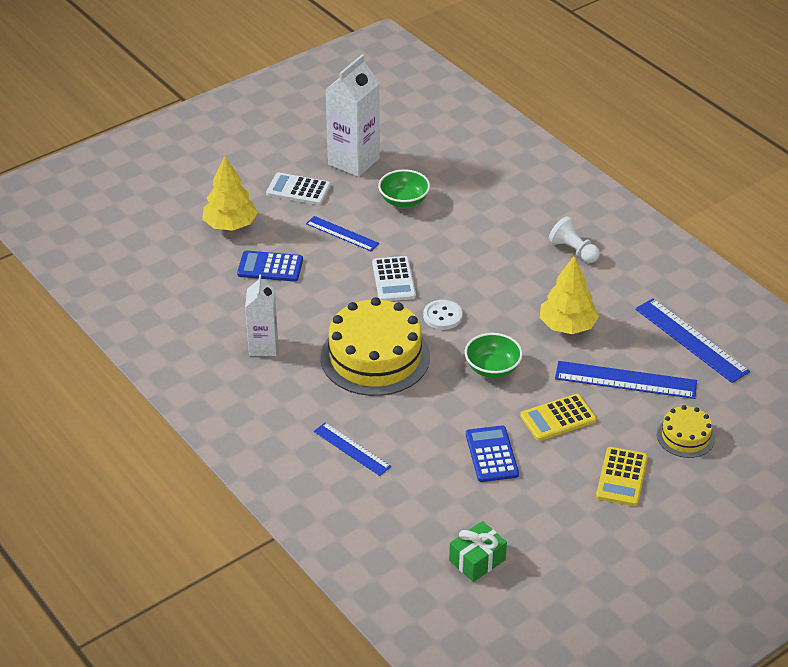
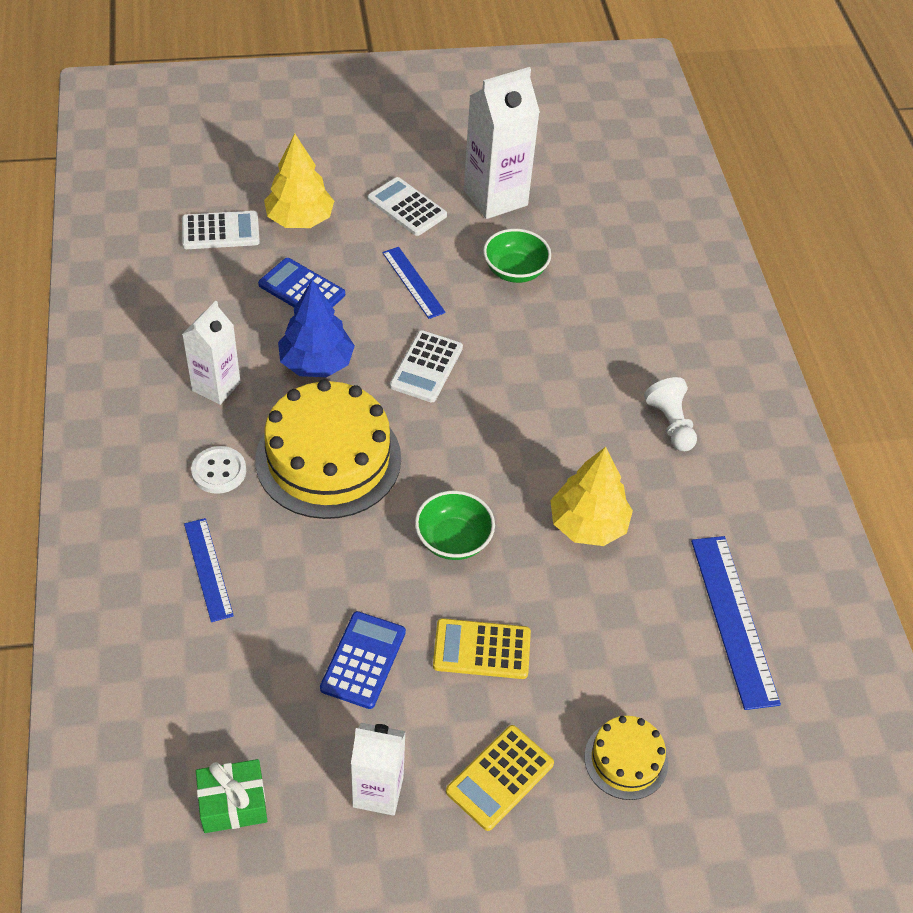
camera: 25 degrees right, 10 degrees up
white button [423,300,463,330] -> white button moved to [191,446,246,494]
blue ruler [555,361,697,399] -> none
none -> white calculator [182,211,260,249]
none -> blue tree [278,280,355,377]
none -> white carton [351,723,406,816]

